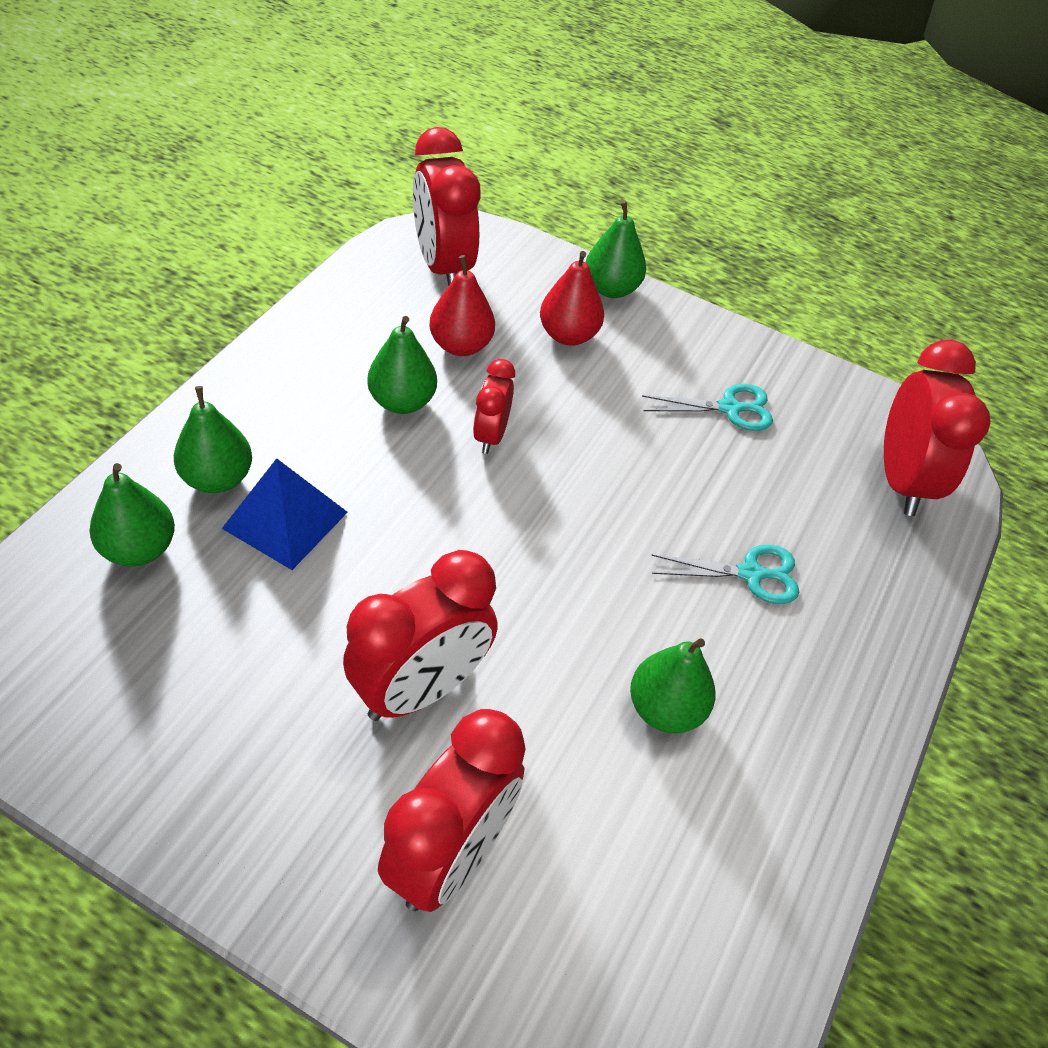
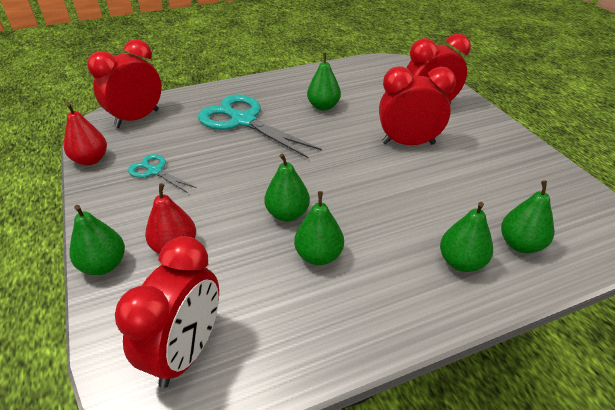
camera: 135 degrees left, 10 degrees down
blue pyramid [222,458,348,570] -> none
red pear [429,255,495,356] -> red pear moved to [64,103,107,165]
red clock [473,359,515,454] -> green pear [264,153,310,221]
turquoise scissors [651,544,799,604] -> turquoise scissors [198,94,322,159], size x1.99

